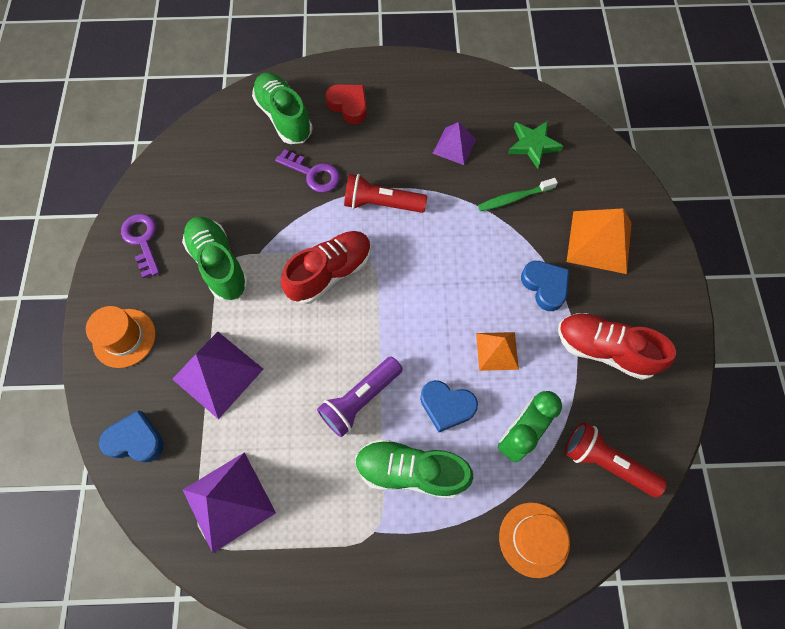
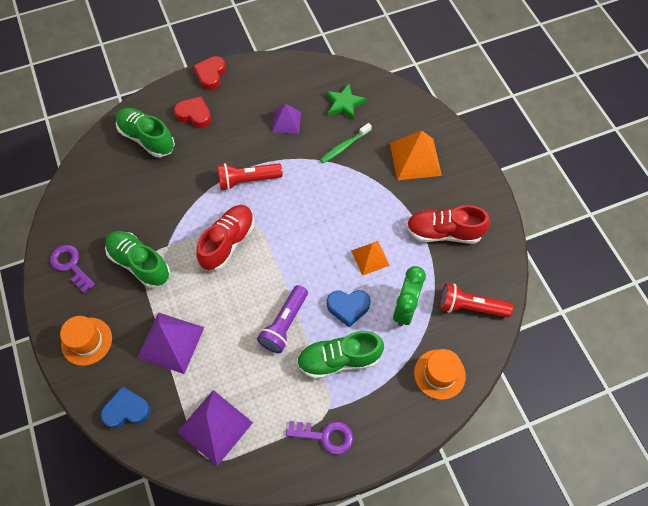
camera: 20 degrees left, 5 degrees down
purple key [275,149,340,193] -> purple key moved to [286,421,353,455]
blue heart [521,261,569,311] -> none
none -> red heart [193,56,226,90]

